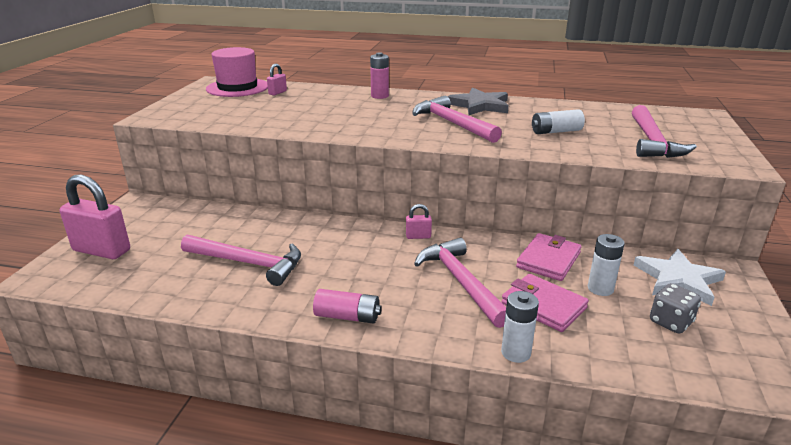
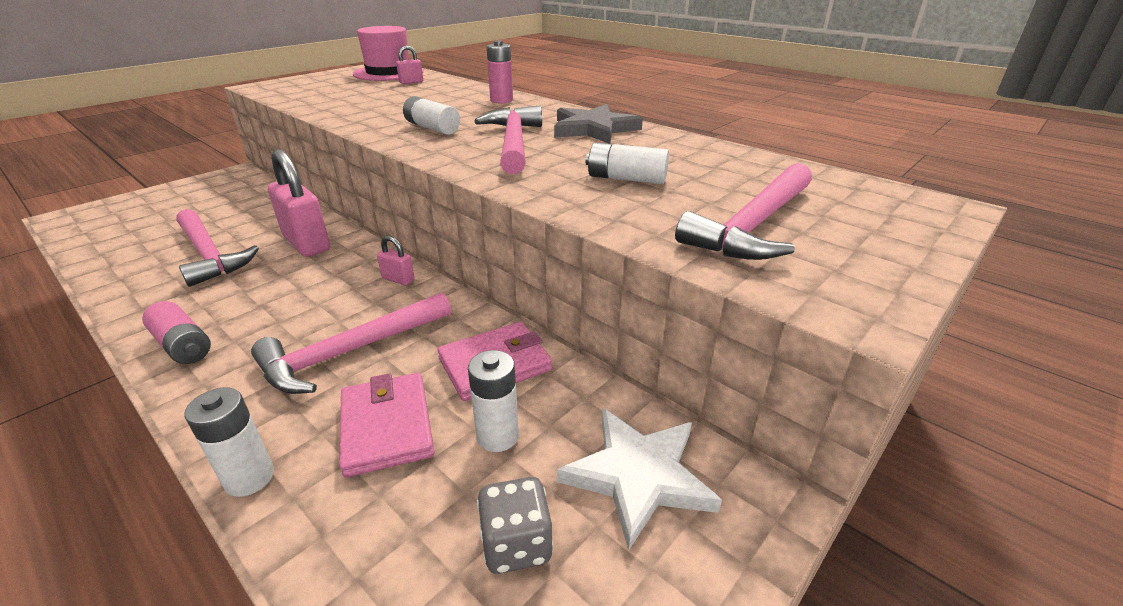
camera: 30 degrees right, 5 degrees up
pink padlock [60,174,130,259] -> pink padlock moved to [268,149,330,257]
pink hammer [414,238,506,328] -> pink hammer turned 135 degrees counterclockwise [251,292,451,394]
none -> white battery [403,96,460,135]

